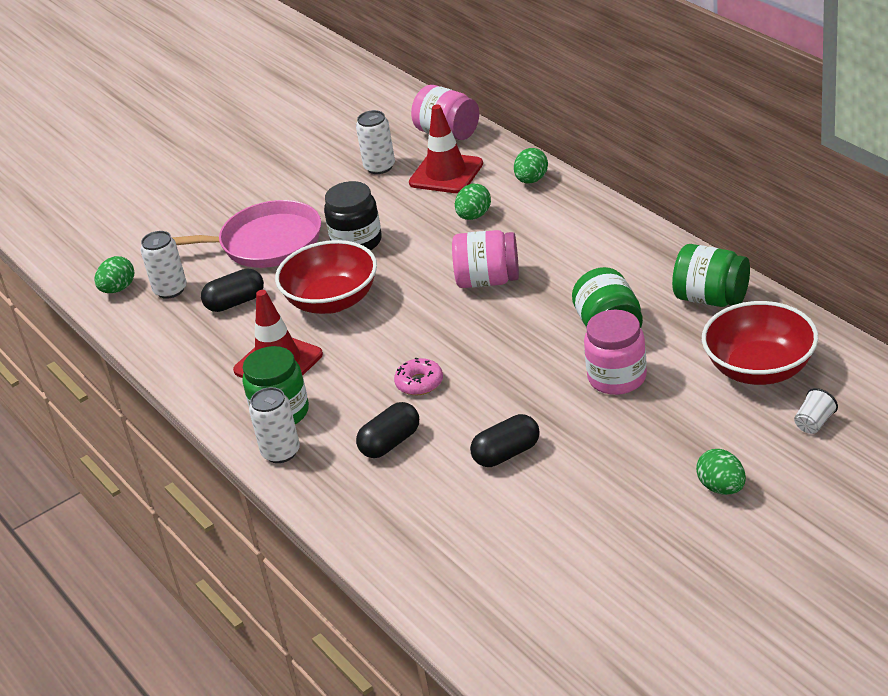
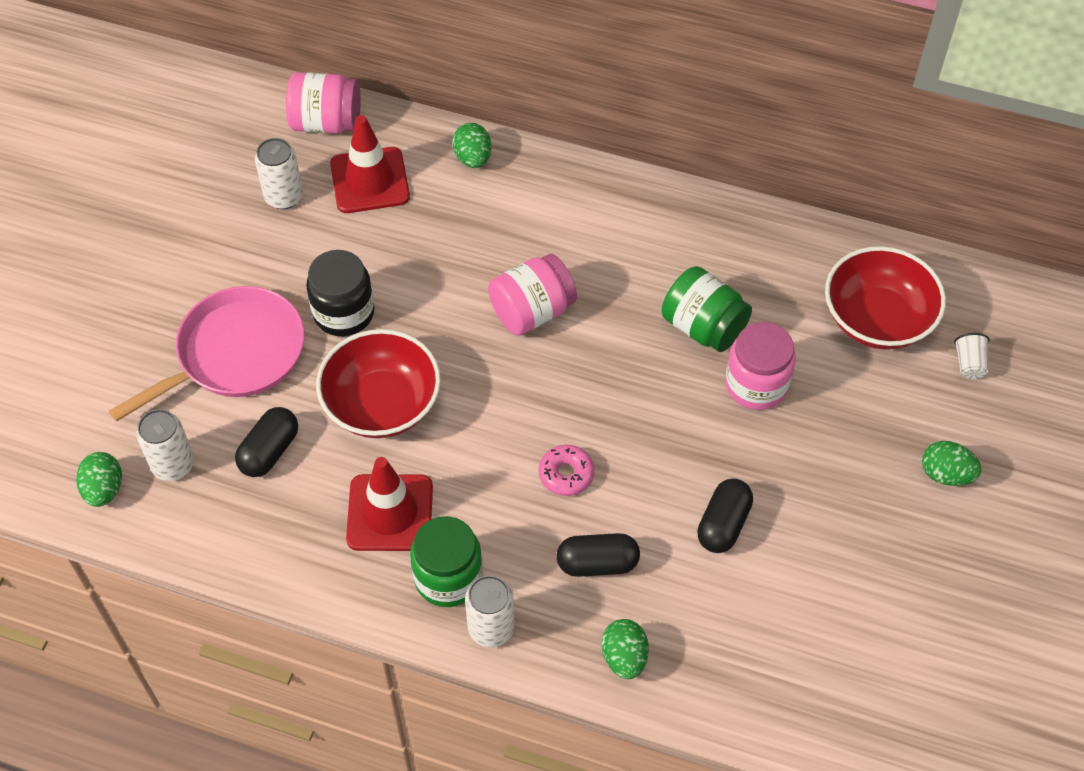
camera: 40 degrees left, 20 degrees up
black capsule [356,402,419,458] -> black capsule turned 75 degrees clockwise [556,533,640,577]
green egg [455,184,491,220] -> green egg moved to [602,619,649,679]
green jar [672,244,750,307] -> none

